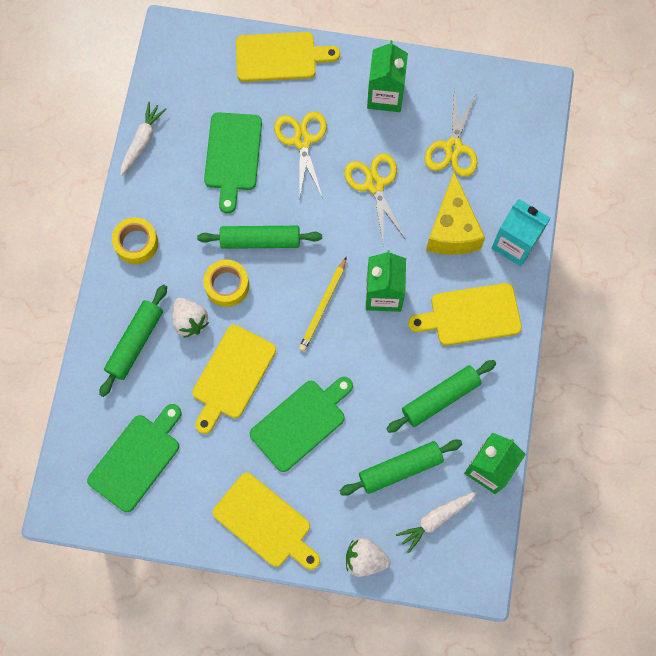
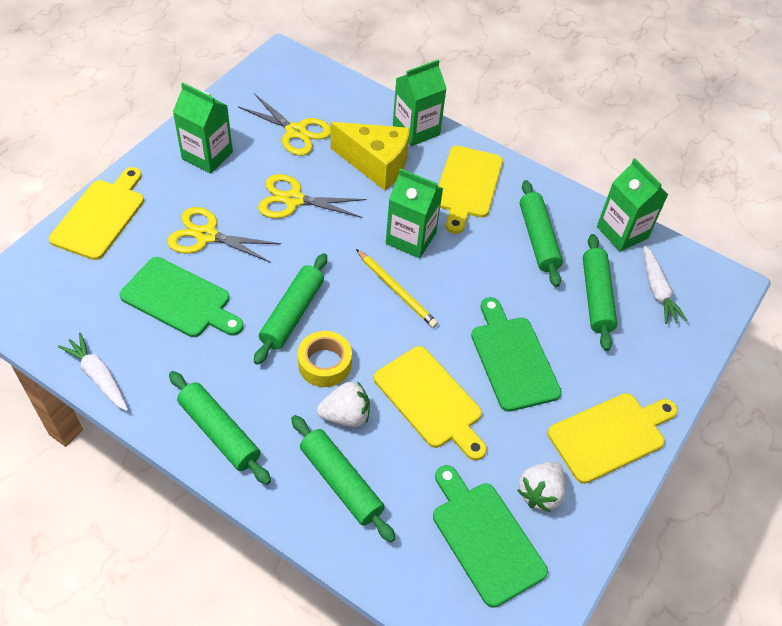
camera: 70 degrees left, 20 degrees down
yellow tape [112,217,158,264] -> green rolling pin [169,371,271,485]
white strawberry [346,537,391,577] -> white strawberry moved to [517,462,566,512]
turquoise carton [491,199,551,267] -> green carton [393,60,447,146]

